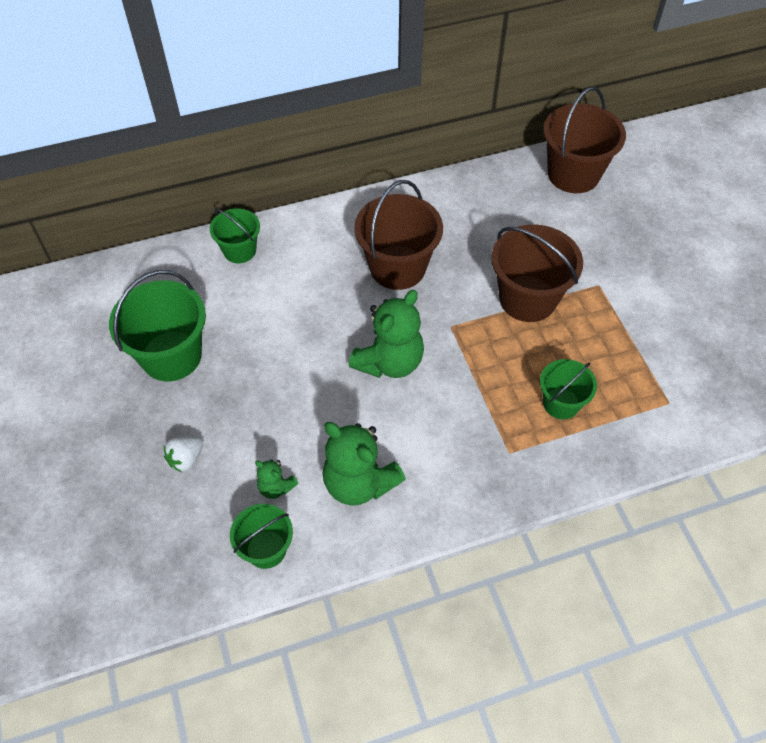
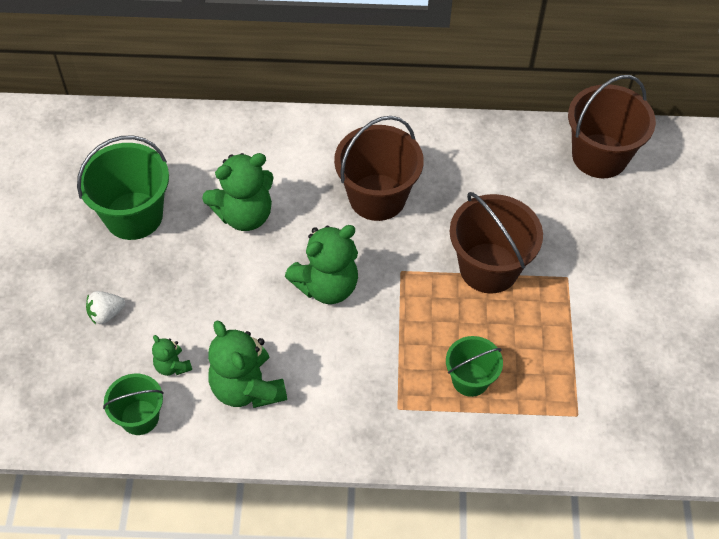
camera: 20 degrees right, 0 degrees up
green bucket [210,208,260,263] -> none
none -> green teddy bear [202,153,274,231]

